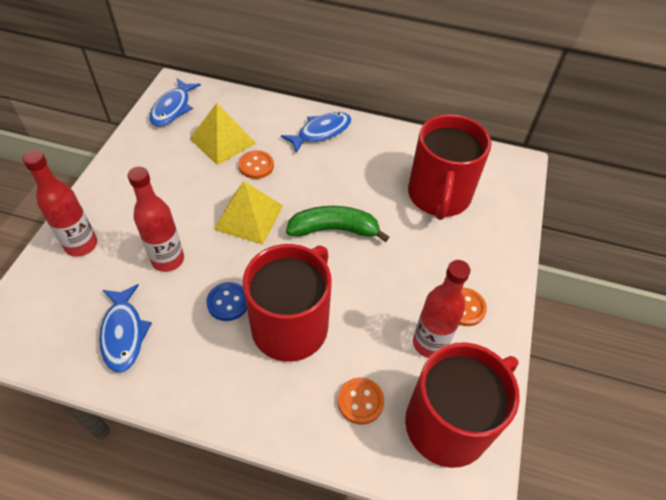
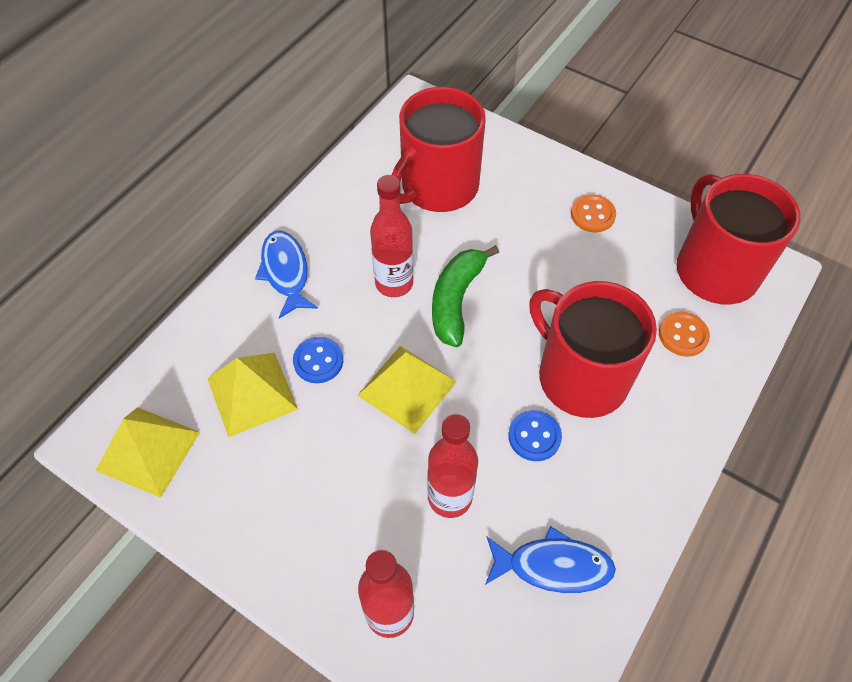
camera: 70 degrees left, 5 degrees up
blue fish [150,79,201,126] -> yellow pyramid [96,407,200,498]
orange button [239,150,274,179] -> blue button [293,337,343,383]
red mug [408,114,491,220] -> red mug turned 105 degrees clockwise [392,87,486,212]
red bottle [413,260,470,358] -> red bottle moved to [370,175,413,297]

